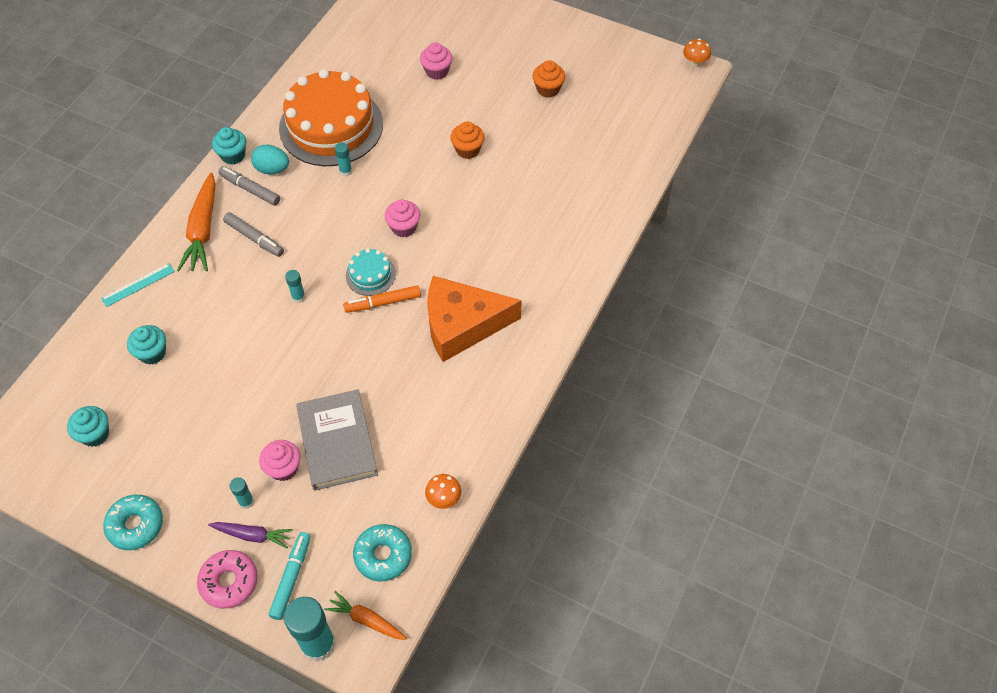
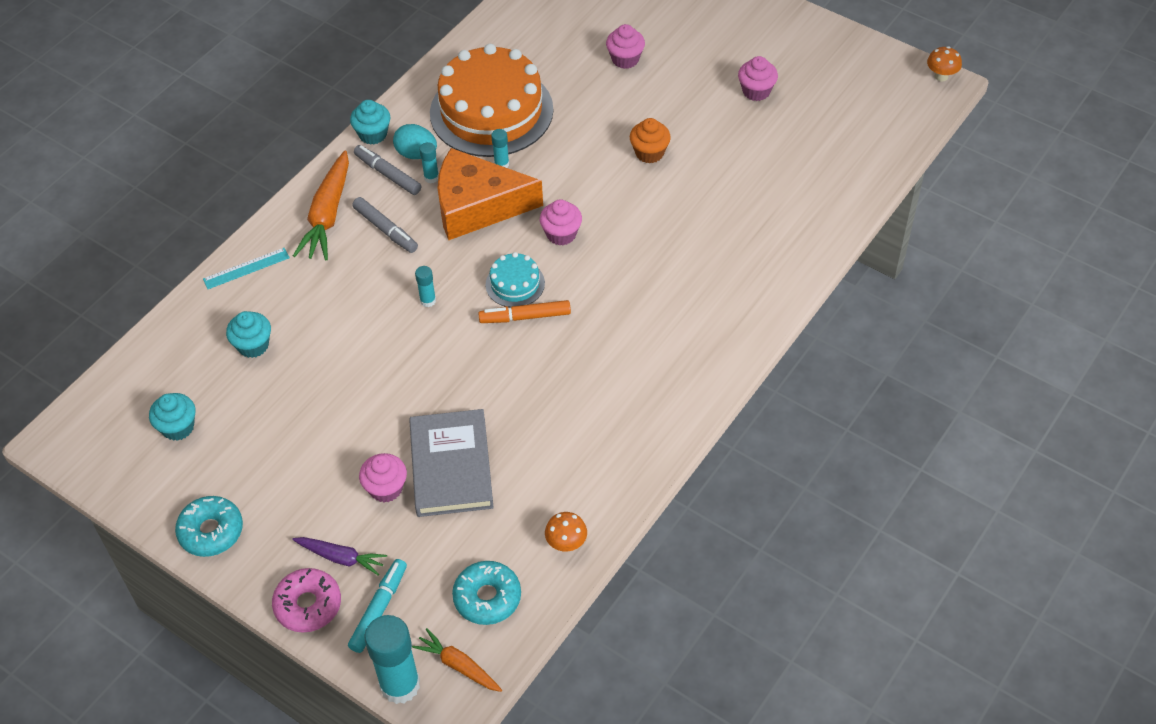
camera: 10 degrees right, 5 degrees down
turquoise glue stick [229,477,254,509] -> turquoise glue stick moved to [420,142,439,184]
orange cheese [427,276,522,362] -> orange cheese moved to [438,148,543,240]
orange cupcake [532,60,565,98] -> pink cupcake [738,56,778,101]

